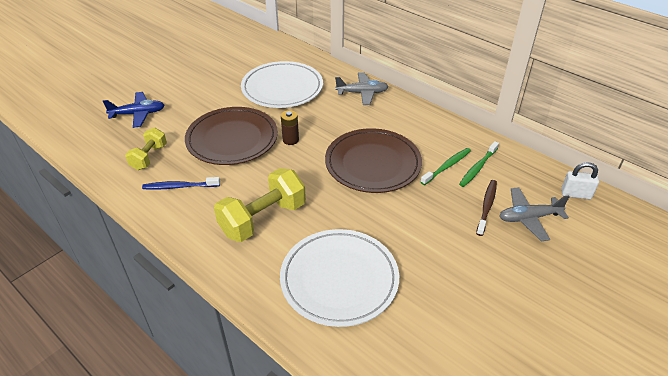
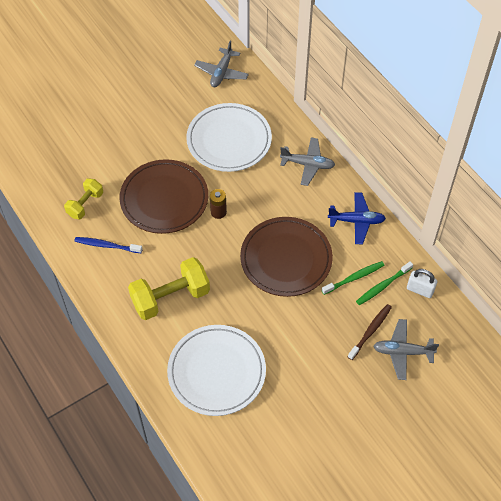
camera: 15 degrees right, 15 degrees up
blue plane [103,92,164,128] -> blue plane moved to [328,192,386,245]
white padlock [561,162,599,199] -> white padlock moved to [407,269,437,298]
none -> grey plane [194,40,249,87]

